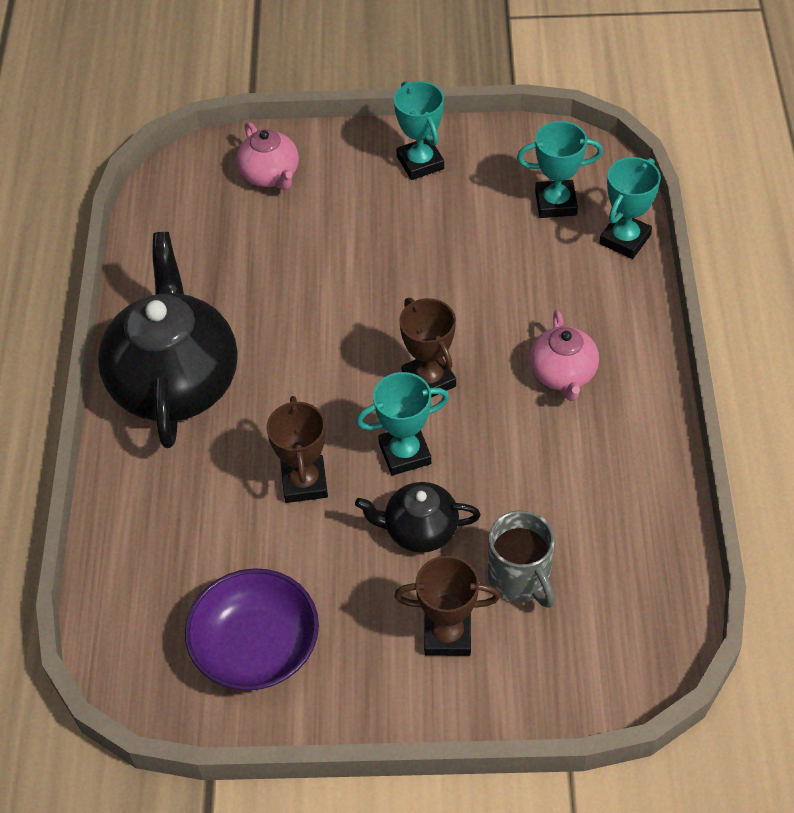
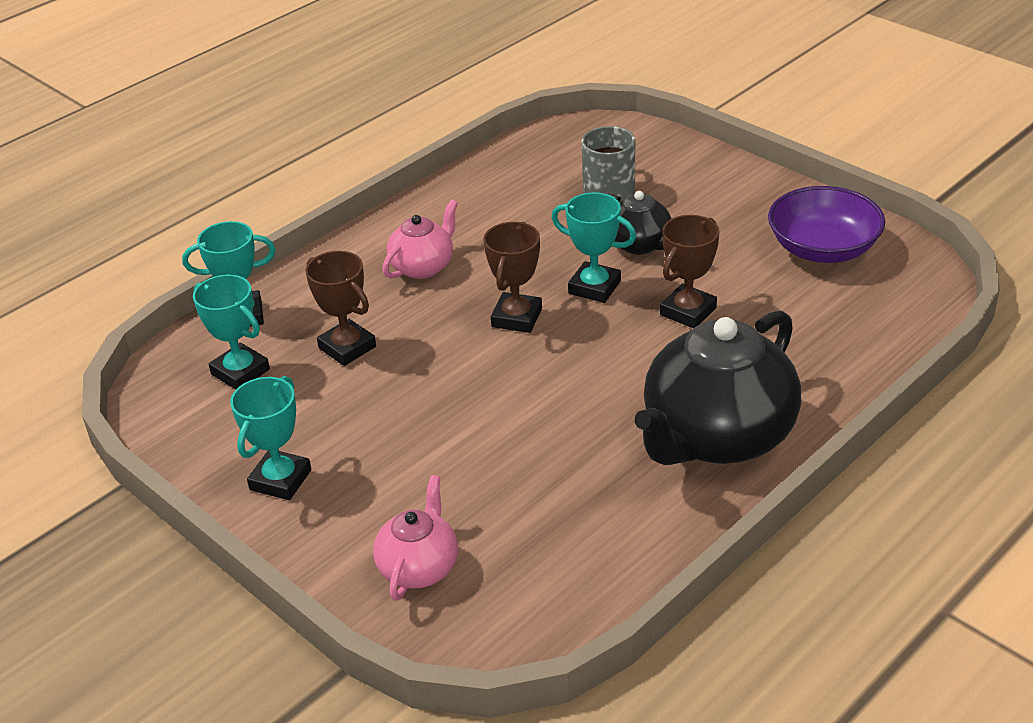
camera: 135 degrees left, 15 degrees down
brown trophy [394,555,501,656] -> brown trophy moved to [305,251,376,366]

